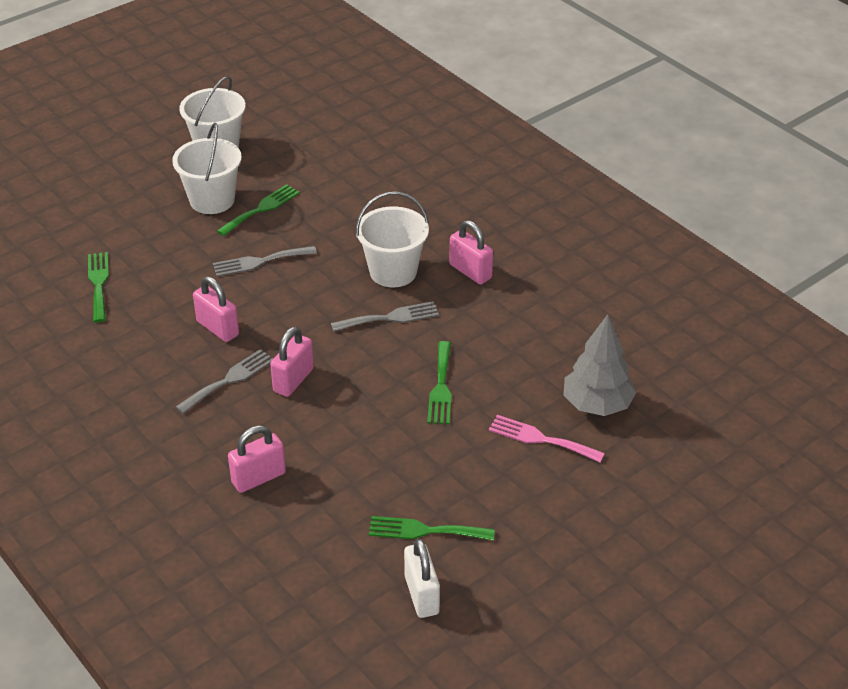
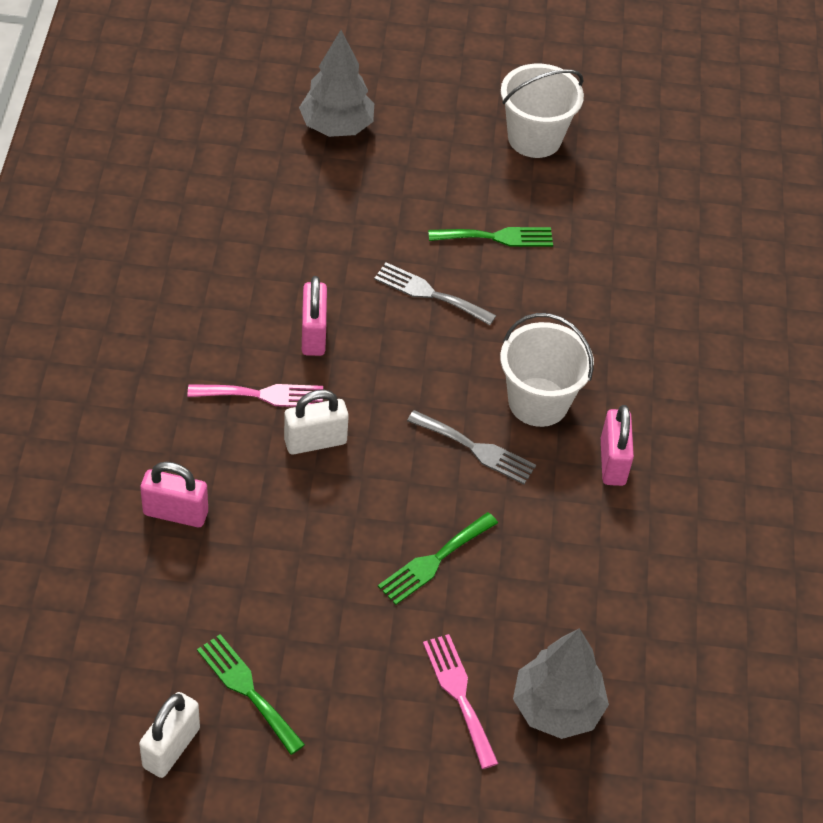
camera: 40 degrees right, 10 degrees up
green fork [88,252,109,322] -> none
white bucket [172,123,242,214] -> none
grey fork [176,349,273,414] -> pink fork [188,384,323,407]
pink padlock [270,326,314,397] -> white padlock [284,390,349,454]
none -> grey tree [299,30,374,137]

